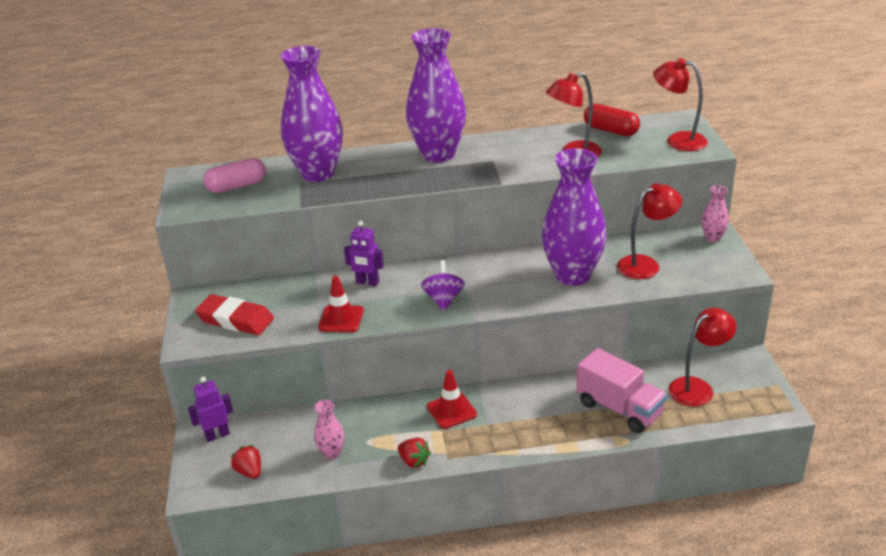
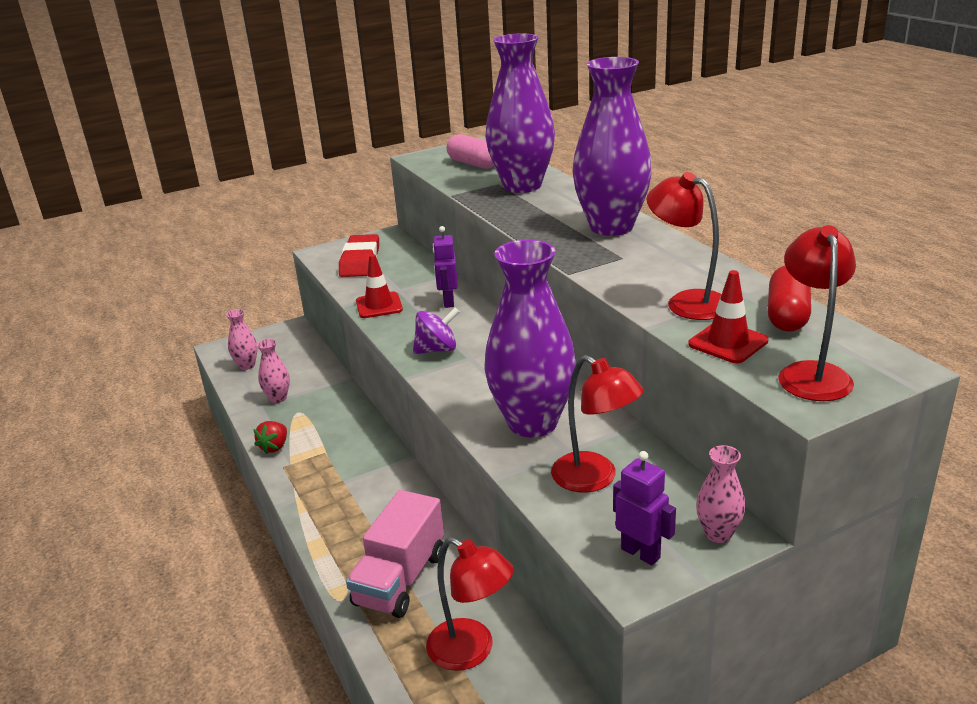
camera: 70 degrees right, 5 degrees down
purple robot [188,377,233,442] -> purple robot moved to [613,451,676,565]
red strawberry [231,445,261,479] -> pink vase [226,309,258,370]
red traffic cone [427,370,477,429] -> red traffic cone moved to [688,270,768,363]

